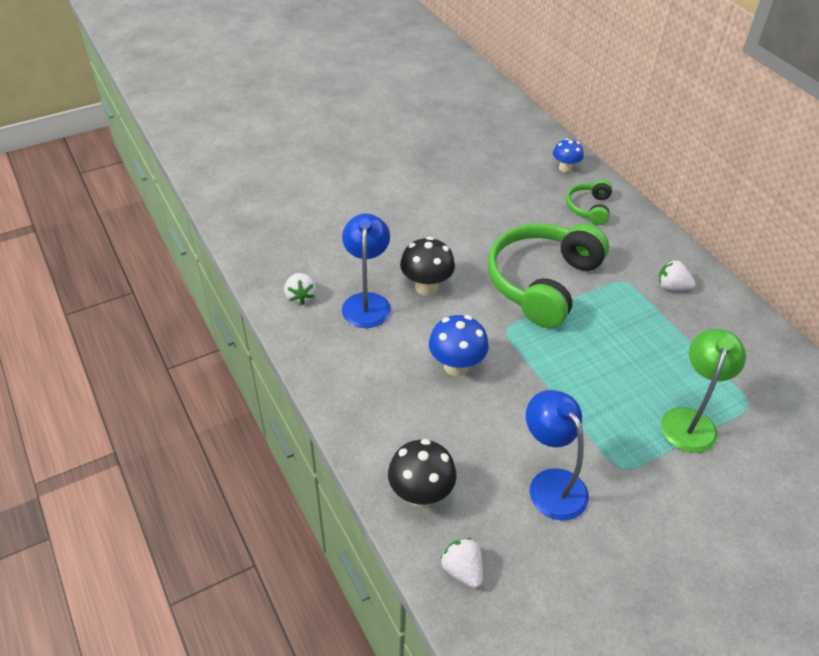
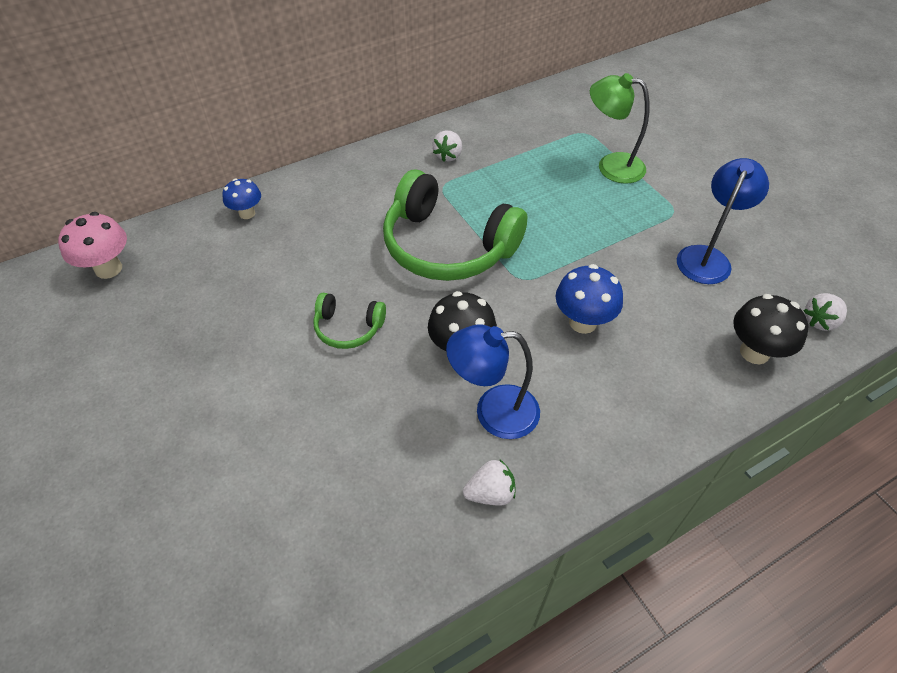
camera: 90 degrees left, 5 degrees up
blue lamp [526,390,589,521] -> blue lamp turned 150 degrees clockwise [677,158,769,284]
green headphones [566,180,612,225] -> green headphones moved to [313,293,386,349]
none -> pink mushroom [58,212,127,279]

